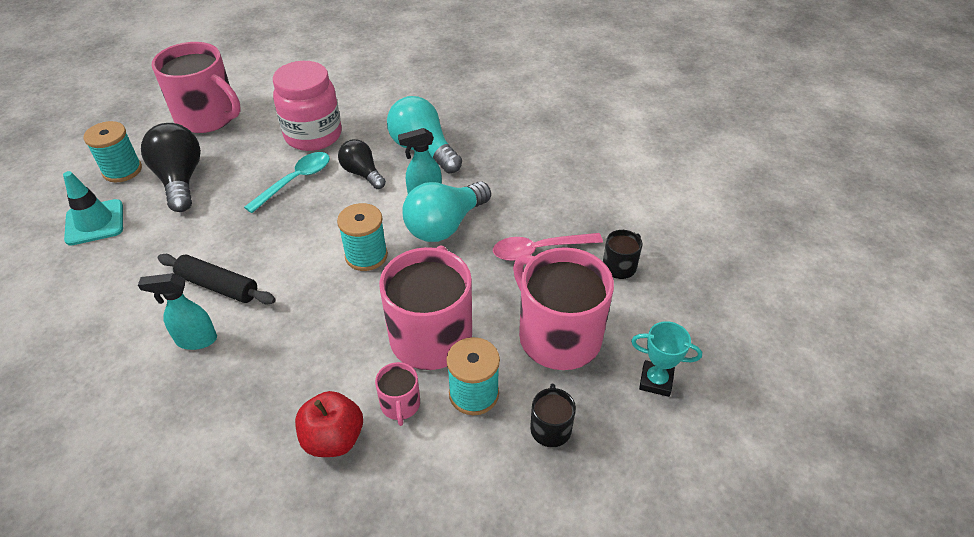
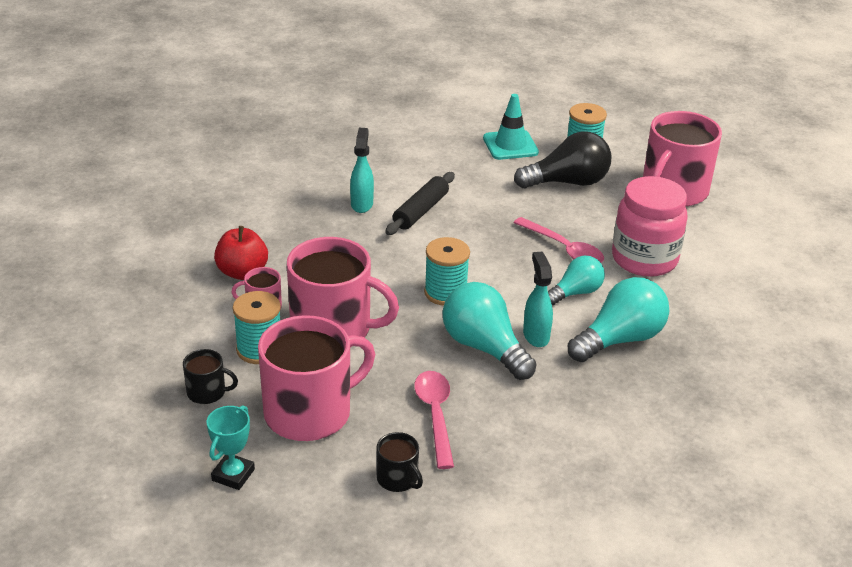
camera: 95 degrees right, 10 degrees down
turquoise spoon [244,152,330,213] -> pink spoon [514,217,604,263]
black light bulb [338,139,386,189] -> turquoise light bulb [548,256,605,305]

